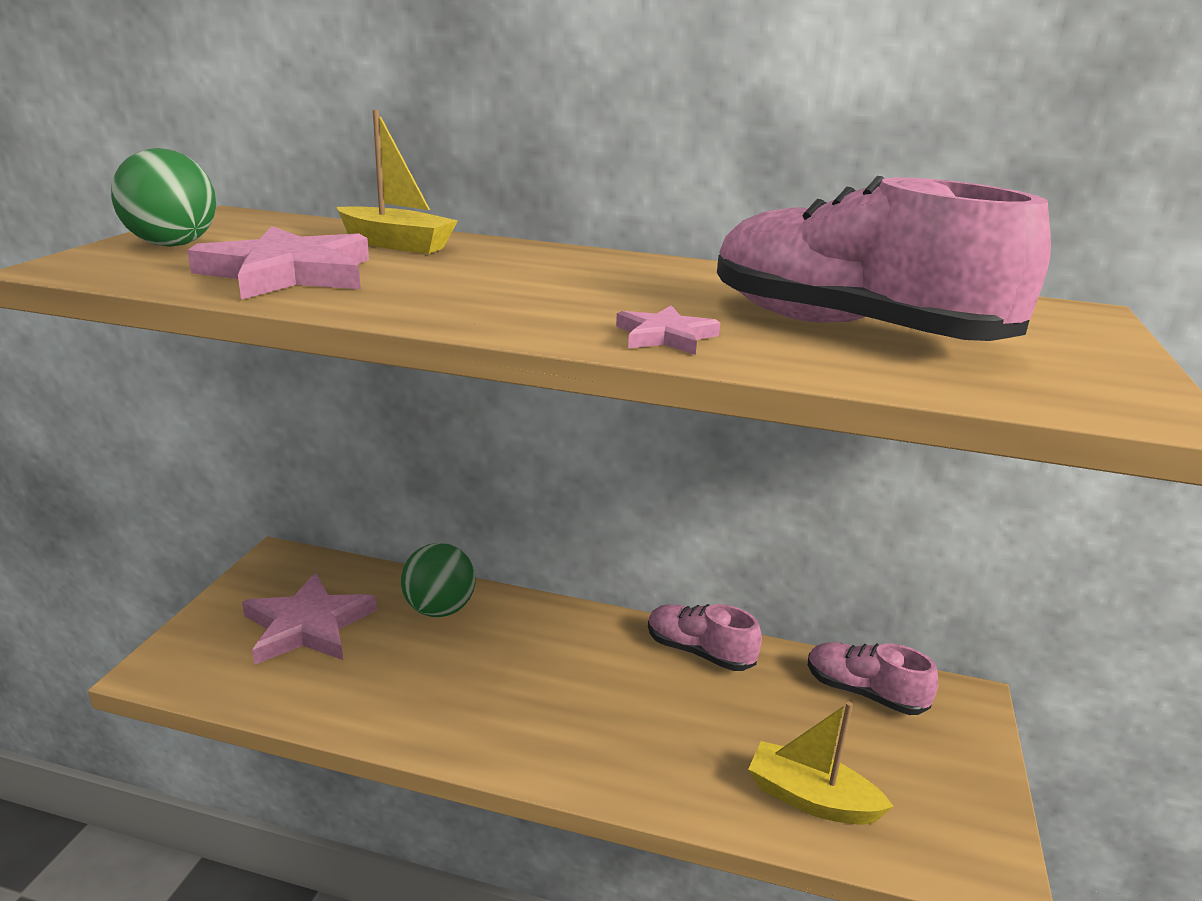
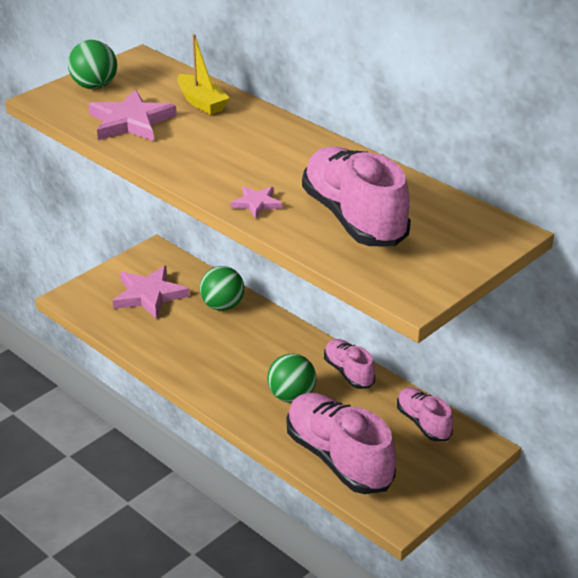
camera: 30 degrees right, 10 degrees up
yellow boat [748,702,894,825] -> pink shoe [287,393,396,494]
none -> green ball [267,354,316,403]

